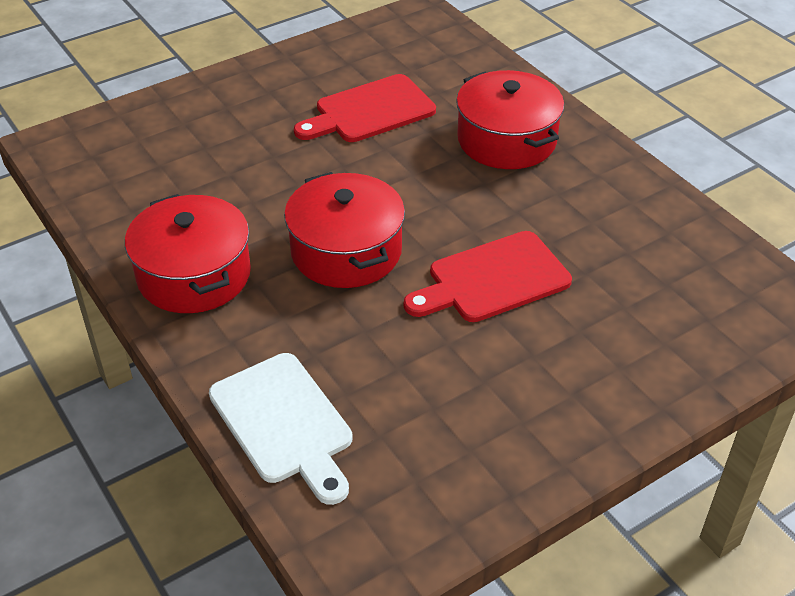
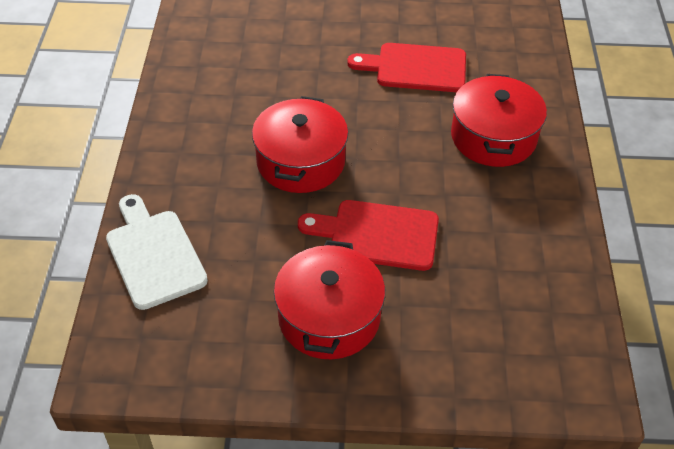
camera: 35 degrees right, 5 degrees up
red pot [125,194,251,313] -> red pot moved to [274,240,385,359]
white cutting board [209,353,353,505] -> white cutting board turned 150 degrees clockwise [106,194,208,310]

